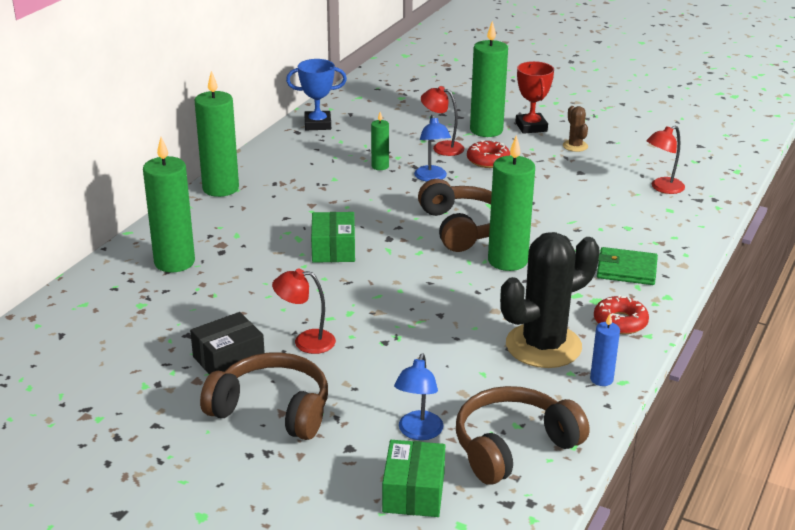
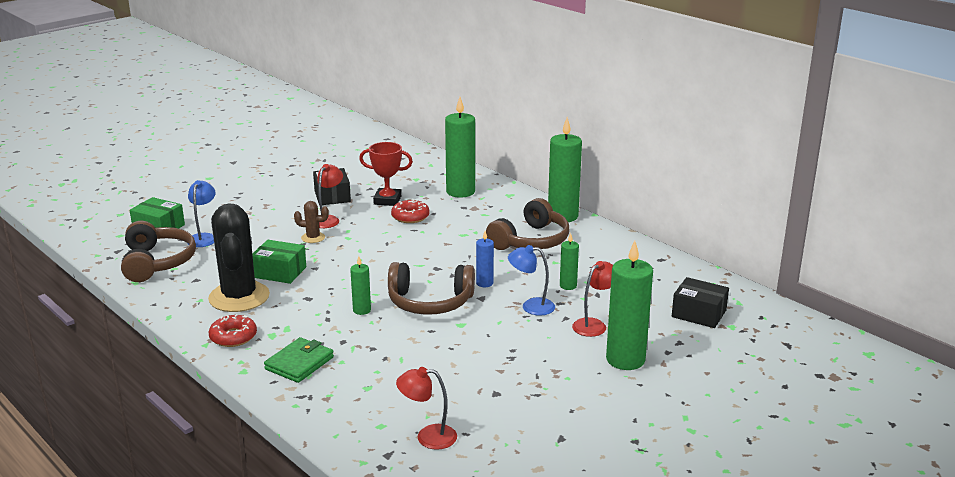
camera: 110 degrees right, 5 degrees down
brown headphones [200,352,328,440] -> brown headphones moved to [486,198,570,250]
blue trophy [286,59,347,130] -> none
green box [311,212,355,263] -> green box moved to [252,240,306,284]
blue lamp [394,354,443,440] -> blue lamp turned 60 degrees clockwise [187,180,216,247]
red donut [467,140,510,168] -> red donut moved to [391,199,430,223]
green candle [488,135,535,271] -> green candle [350,256,371,315], size x0.50
red trophy [516,61,554,134] -> red trophy moved to [359,142,413,206]
brown cactus [563,106,588,152] -> brown cactus moved to [294,201,329,243]
blue candle [590,314,620,386] -> blue candle moved to [476,231,494,287]
red lamp [646,125,685,194] -> red lamp turned 75 degrees counterclockwise [396,367,457,450]
none -> black box [672,277,729,328]

